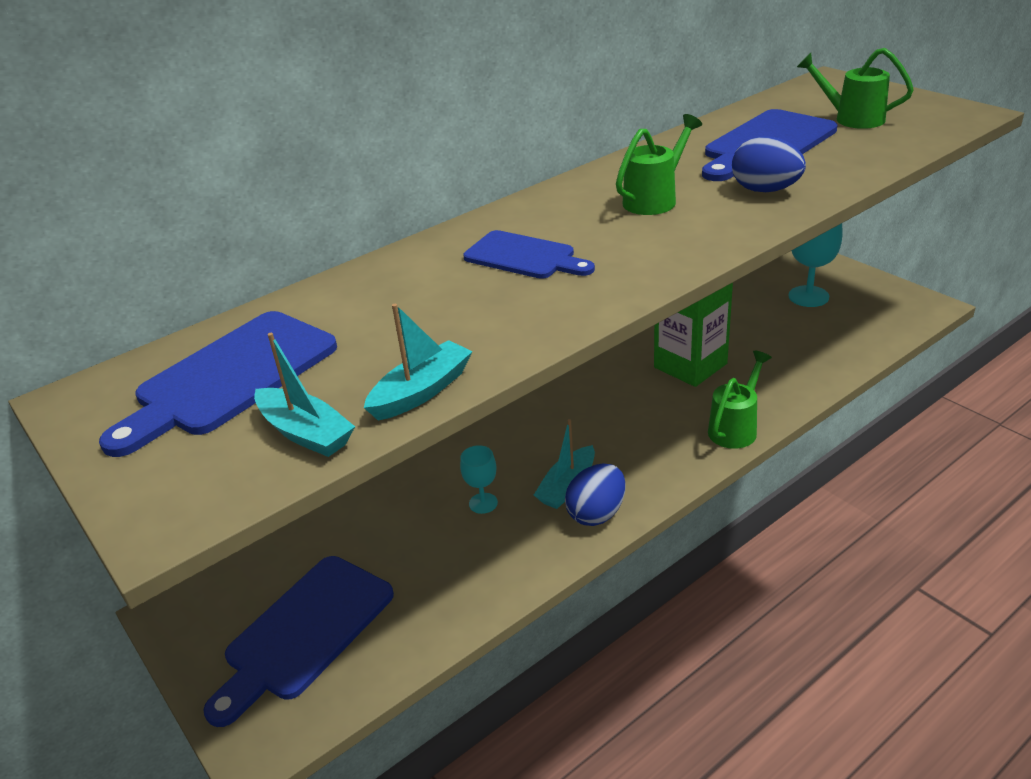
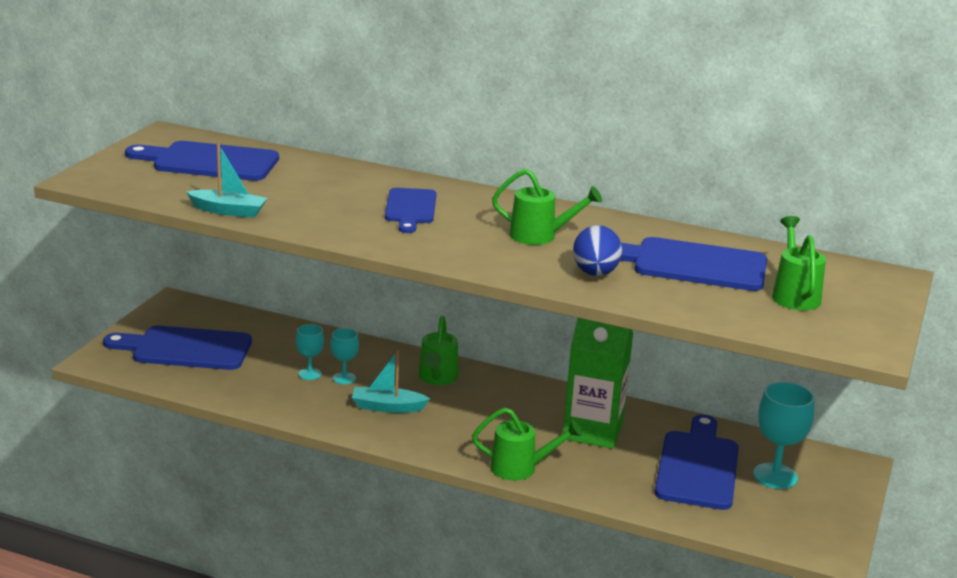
camera: 55 degrees right, 10 degrees down
turquoise boat [254,333,355,457] -> none
blue egg [565,464,626,526] -> none
none -> turquoise goblet [296,324,324,380]
none -> green watering can [418,315,459,385]
none -> blue cutting board [654,415,739,510]

